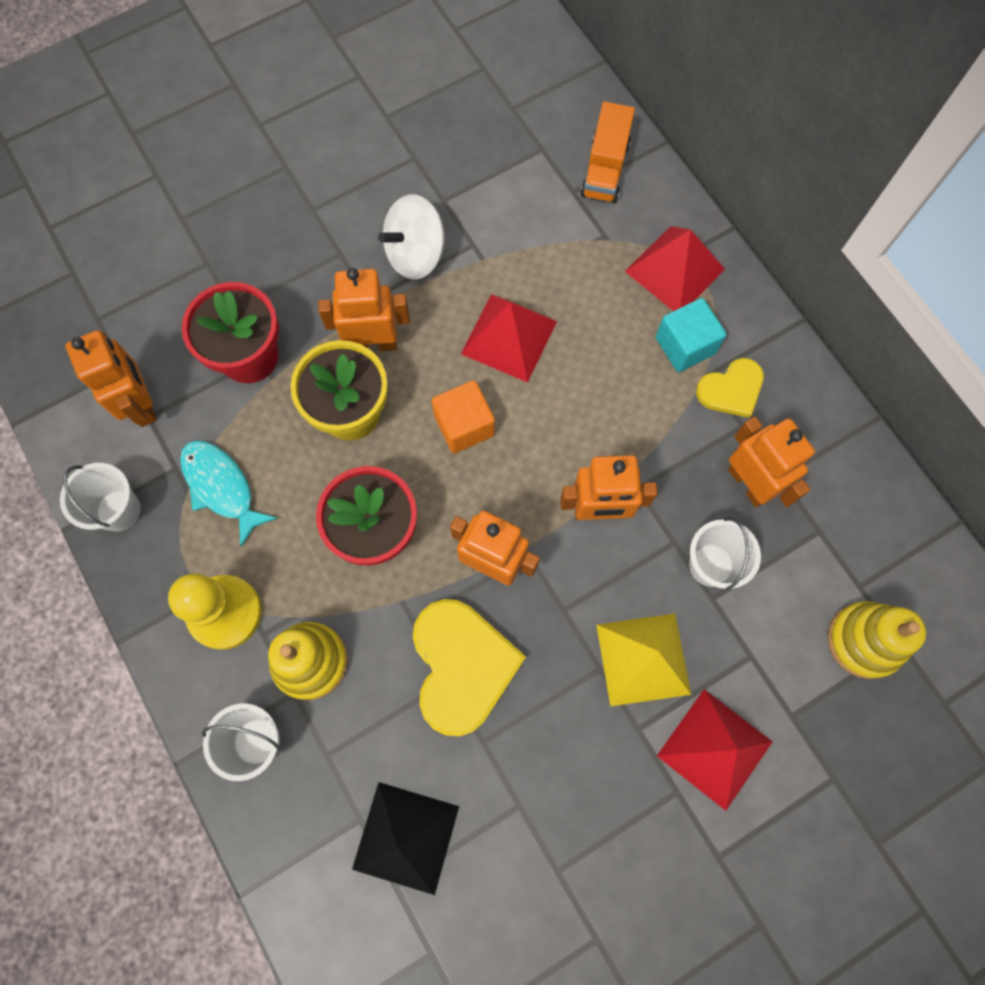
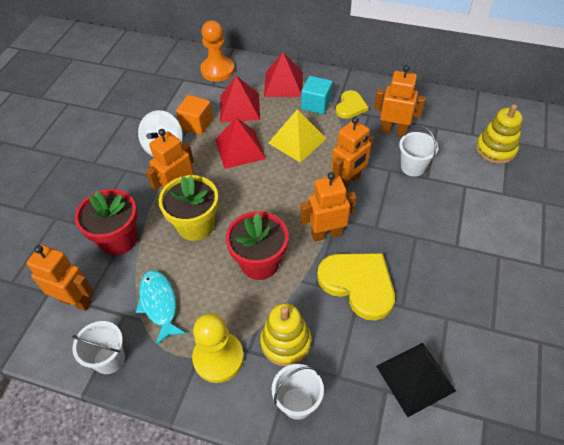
camera: 40 degrees left, 20 degrees down
turquoise fish [180,440,277,547] -> turquoise fish turned 60 degrees clockwise [135,270,186,345]
orange cube [432,380,495,453] -> orange cube moved to [176,95,213,135]
orange truck [580,102,635,203] -> orange pawn [200,20,235,82]
yellow pyramid [596,614,691,706] -> yellow pyramid moved to [268,109,326,163]
red pyramid [657,689,772,811] -> red pyramid moved to [220,76,260,122]

